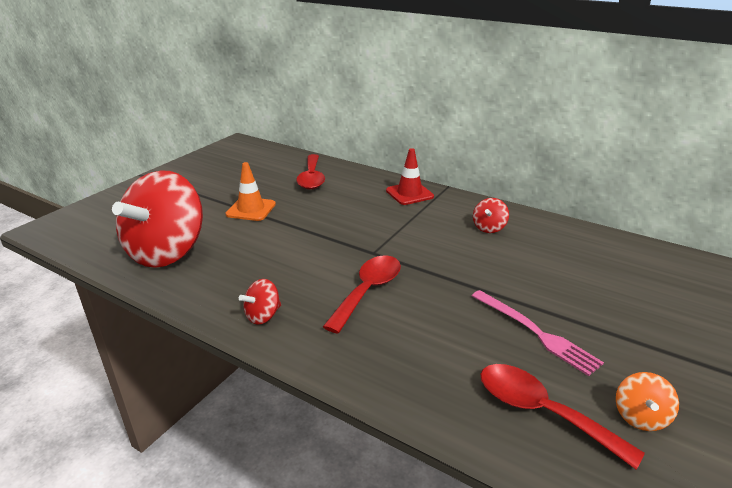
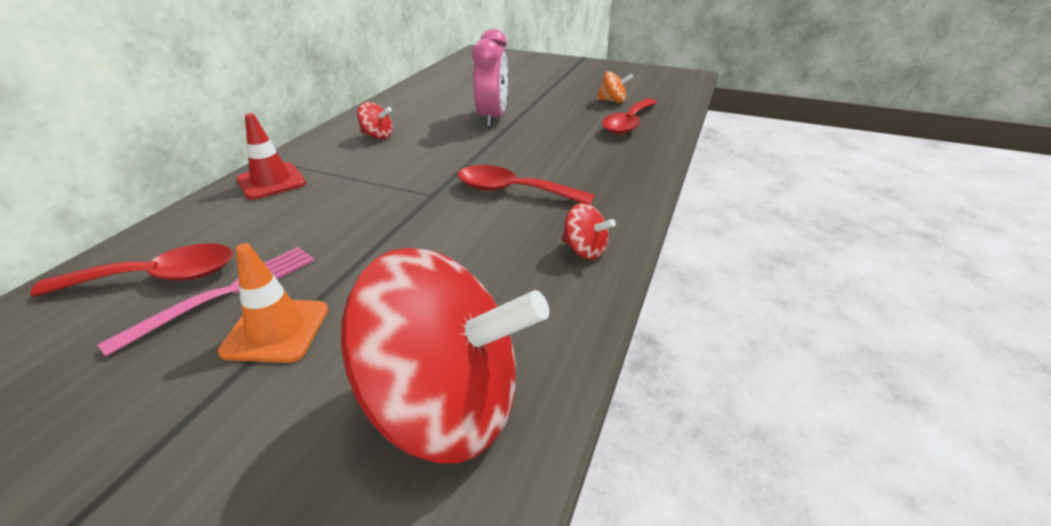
camera: 100 degrees left, 5 degrees up
pink fork [472,290,604,376] -> pink fork moved to [97,247,315,357]
none -> pink clock [472,29,508,127]

